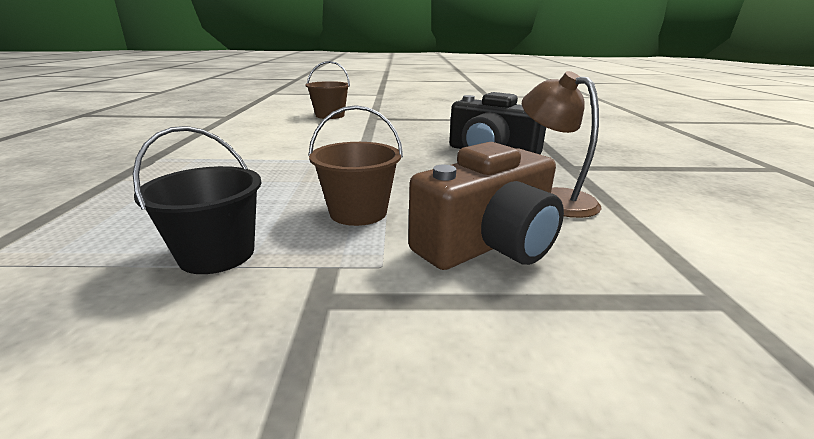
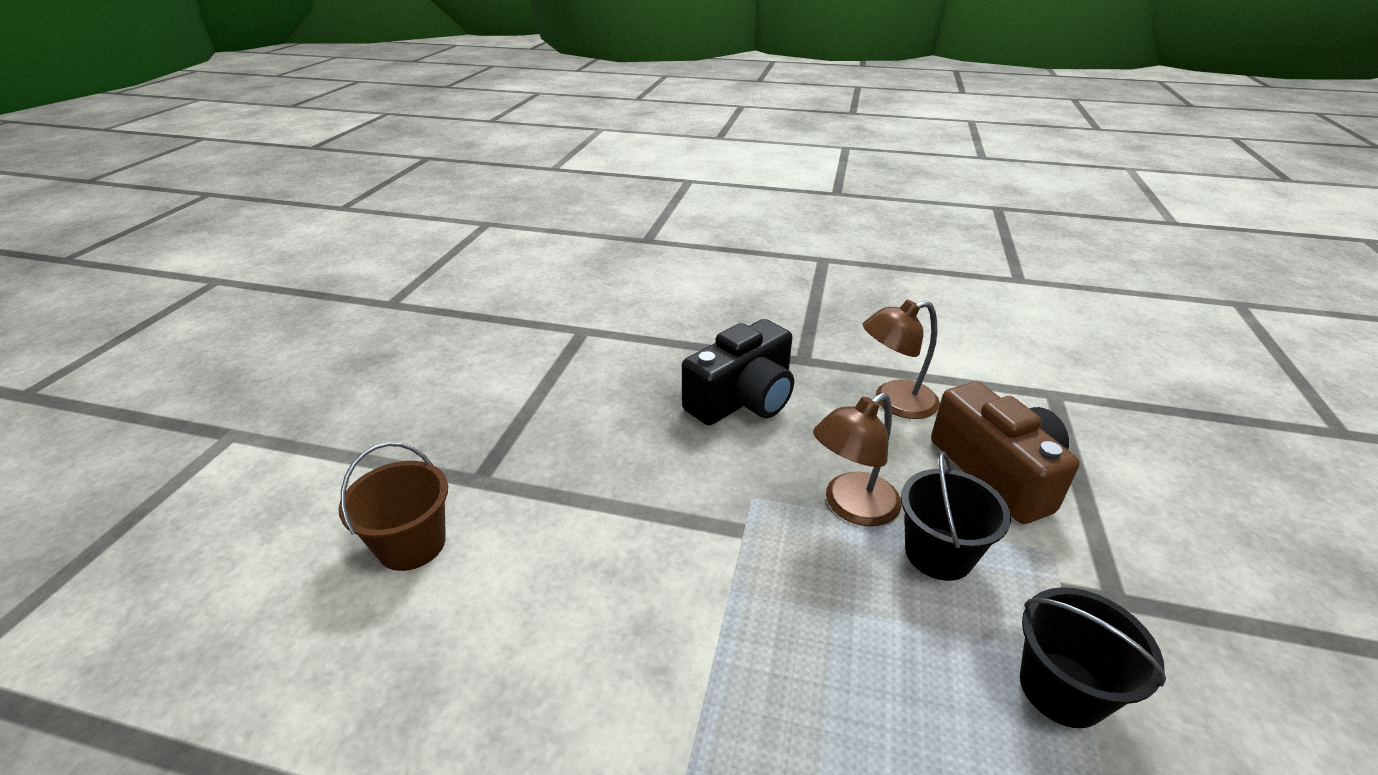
camera: 75 degrees left, 10 degrees up
brown bucket [308,105,403,226] -> black bucket [901,451,1011,581]
none -> brown lamp [813,393,901,526]

